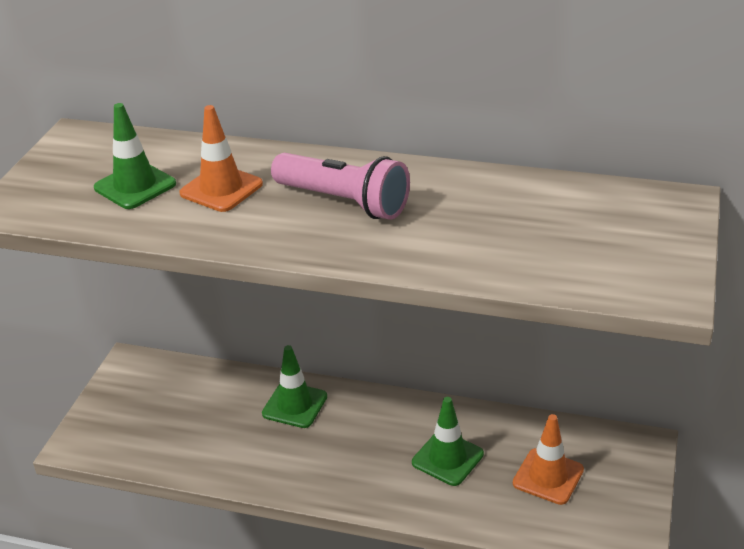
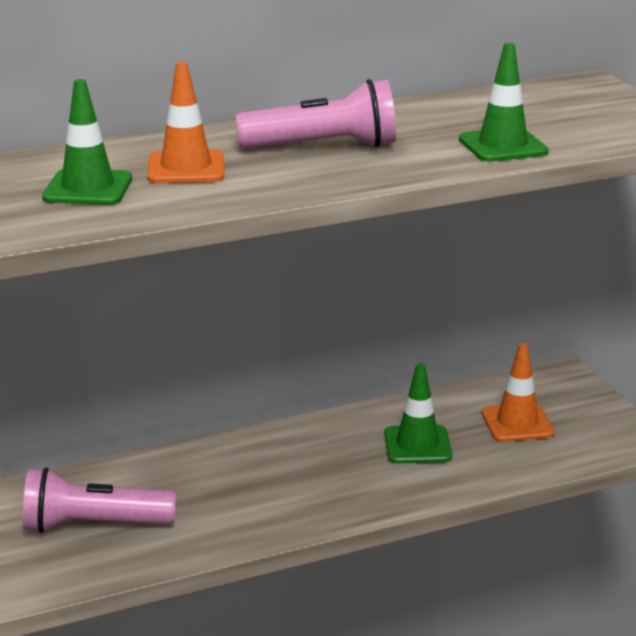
camera: 40 degrees left, 10 degrees down
green traffic cone [262,345,327,428] -> green traffic cone moved to [459,43,549,162]
none -> pink flashlight [23,467,176,533]

